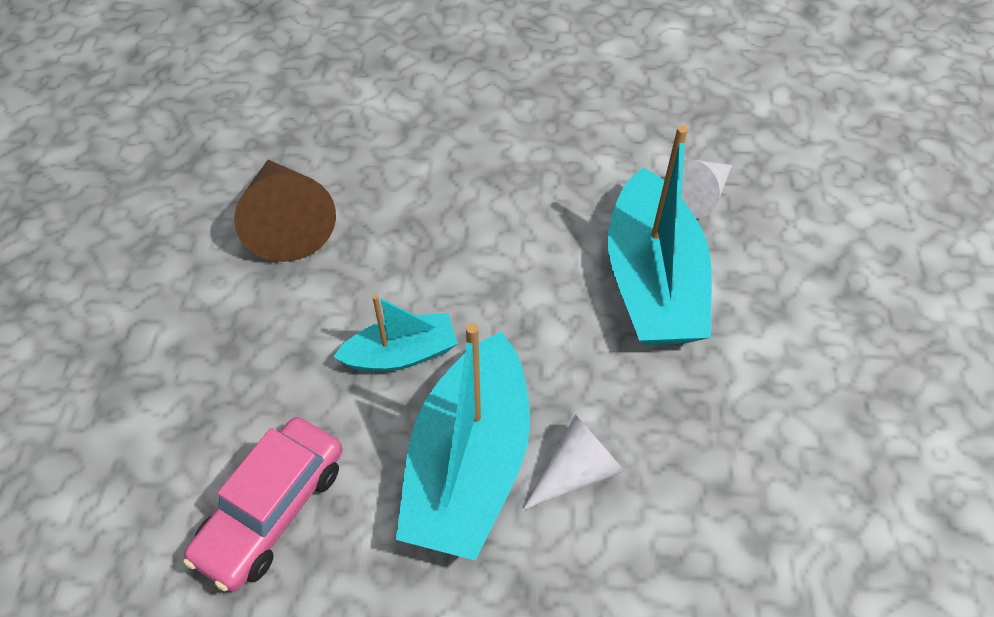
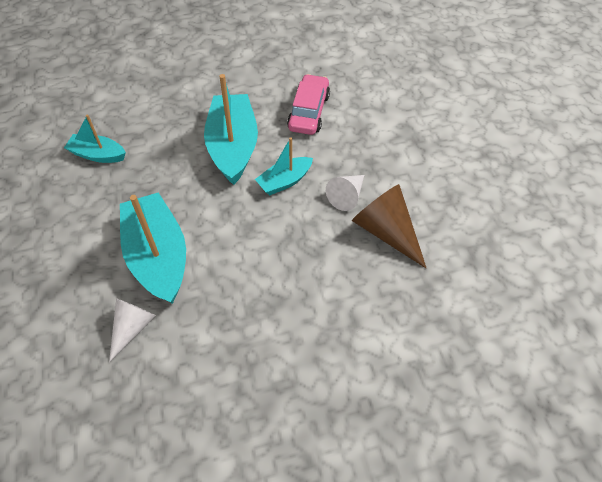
camera: 160 degrees right, 0 degrees up
white cone [522,415,625,510] -> white cone moved to [326,175,364,211]
none -> turquoise boat [64,115,126,163]

